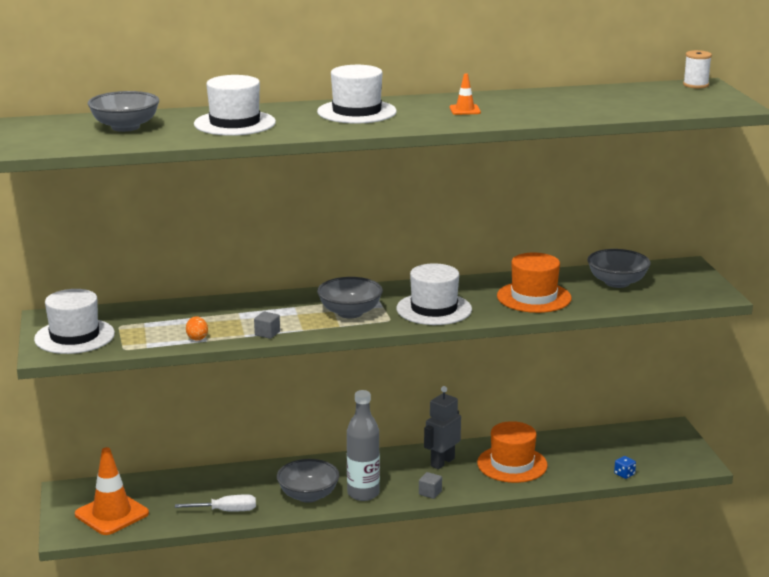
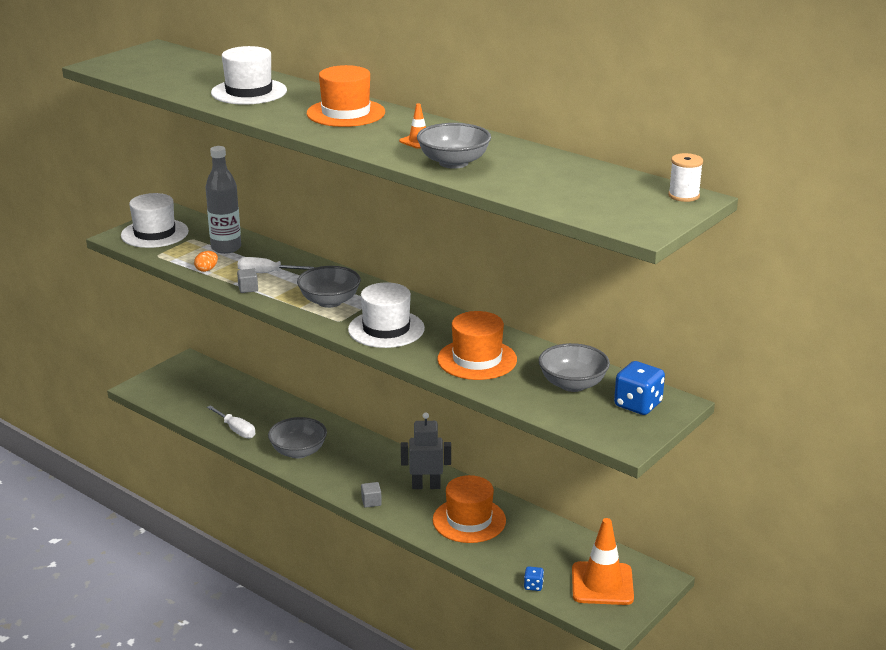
camera: 50 degrees right, 5 degrees up
orange traffic cone [75,447,149,535] -> orange traffic cone moved to [572,518,634,605]
grey bowl [88,91,159,132] -> grey bowl moved to [417,123,491,169]
white hat [317,65,397,124] -> orange hat [307,65,385,127]
grey bottle [347,390,380,501] -> grey bottle moved to [205,146,241,254]
none -> white screwdriver [237,257,314,273]
none -> blue dice [614,361,665,415]

